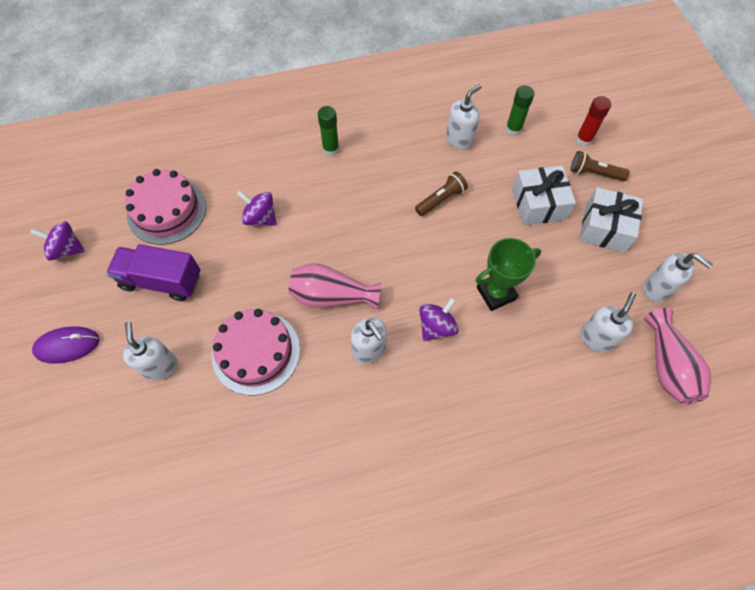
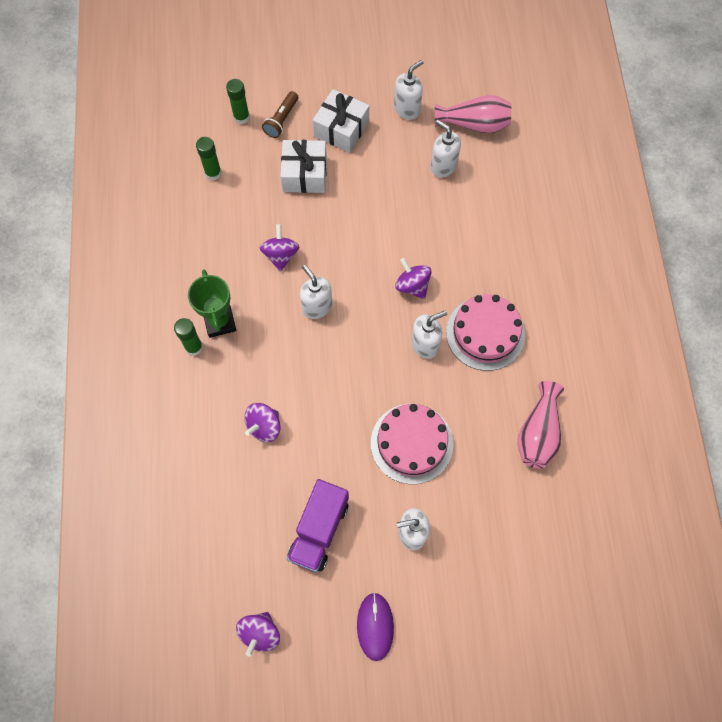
camera: 80 degrees left, 5 degrees up
pink cake [125,169,206,245] -> pink cake moved to [446,294,525,371]
pink vase [288,264,381,309] -> pink vase moved to [517,381,564,469]
brown flashlight [415,171,468,216] -> purple spinning top [260,224,299,272]
white soap dispenser [446,84,482,150] -> white soap dispenser moved to [300,265,332,319]
green trophy [476,238,541,311] -> green trophy moved to [188,269,236,338]
red glue stick [576,96,611,147] -> green glue stick [226,79,250,124]

